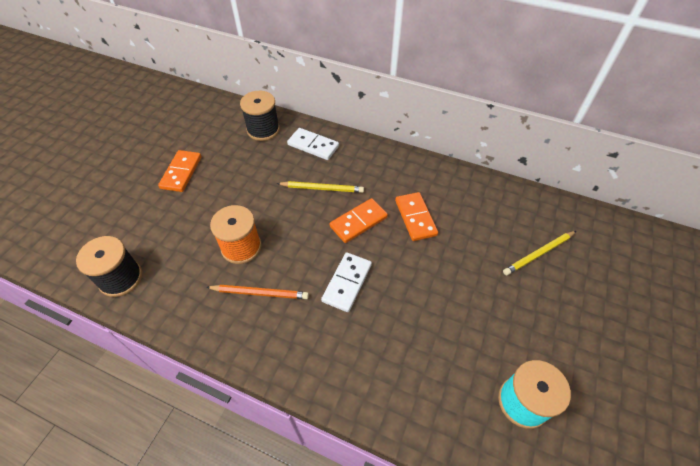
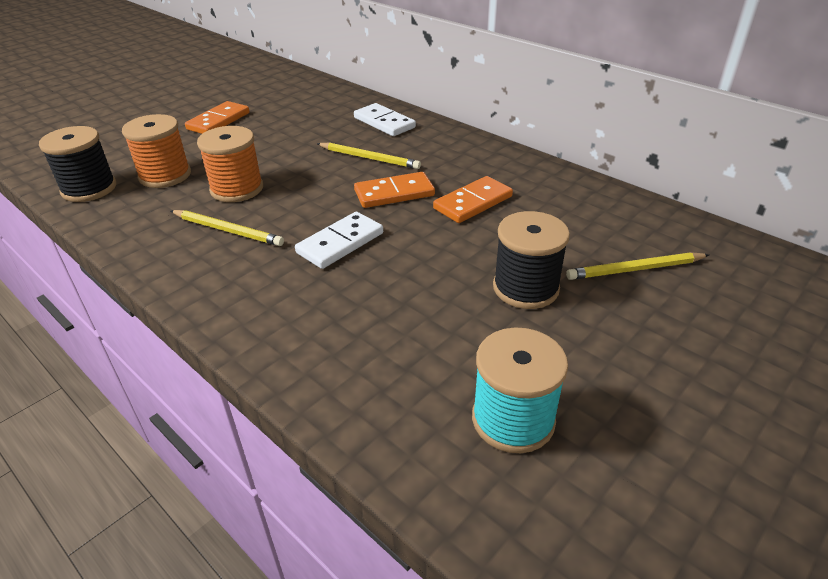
camera: 20 degrees right, 15 degrees down
orange pencil [206,285,309,299] -> yellow pencil [171,210,284,246]
black spool [240,91,280,141] -> black spool moved to [493,211,570,309]
orange domino [395,192,438,241] -> orange domino turned 45 degrees clockwise [433,176,513,223]
none -> orange spool [122,114,191,188]

